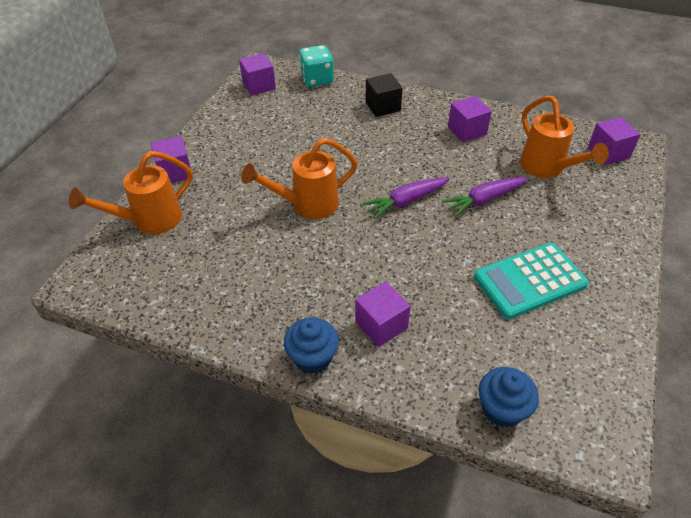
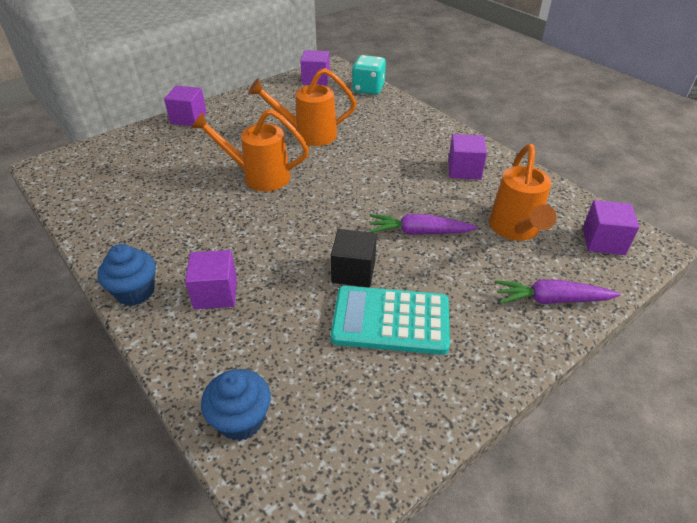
camera: 30 degrees right, 5 degrees down
orange watering can [69,151,193,234] -> orange watering can moved to [248,68,357,146]
purple carrot [362,178,450,219] -> purple carrot moved to [494,279,621,304]
black cube [365,73,403,117] -> black cube moved to [331,229,377,288]

